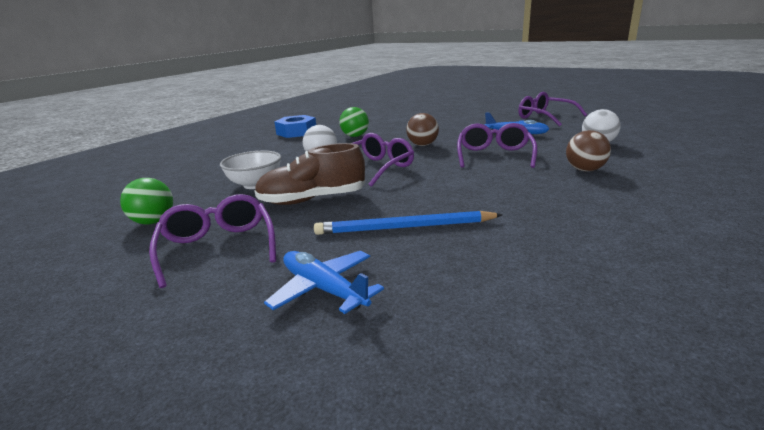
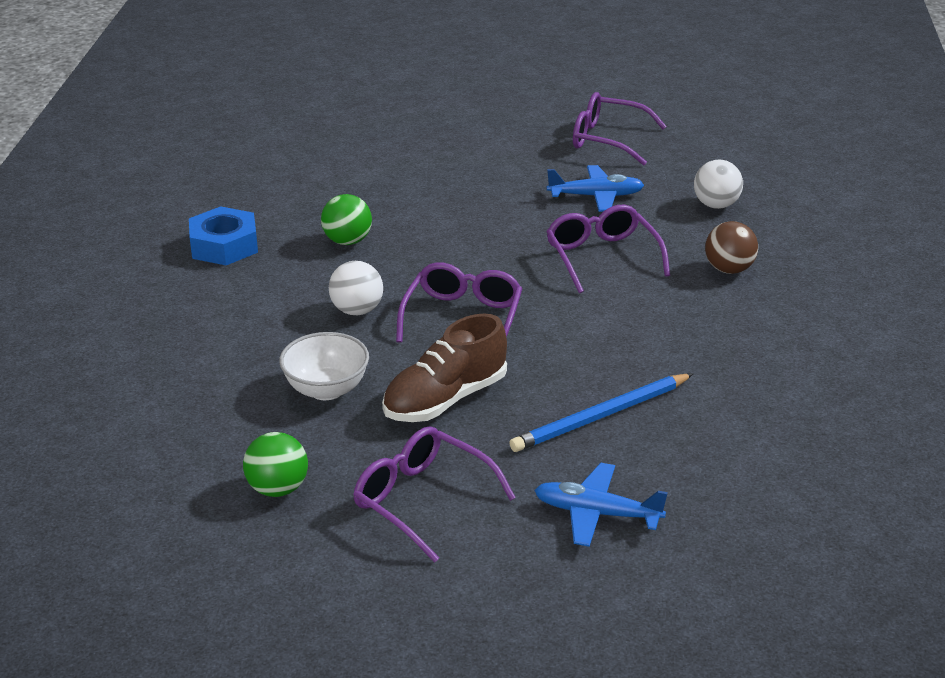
camera: 30 degrees left, 10 degrees up
brown ball [406,113,439,146] -> none

